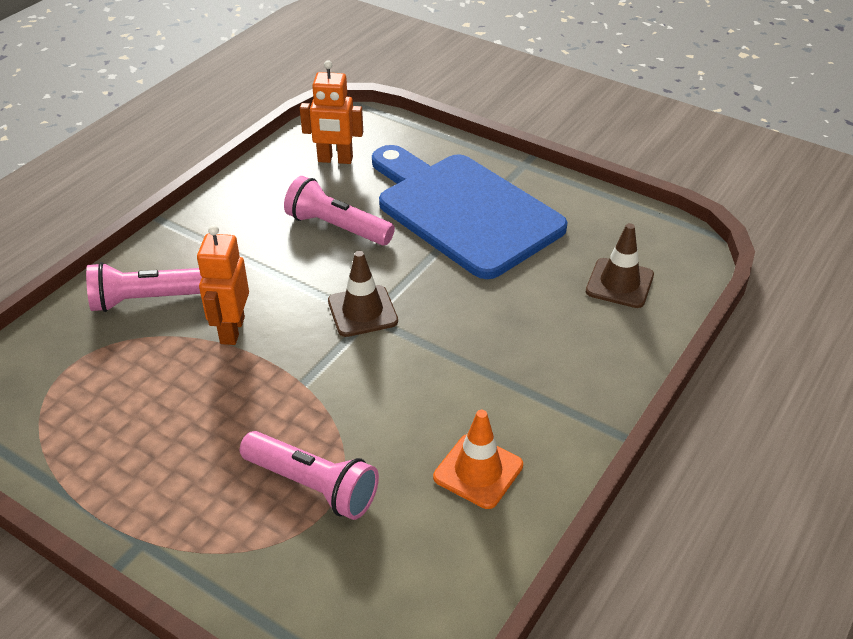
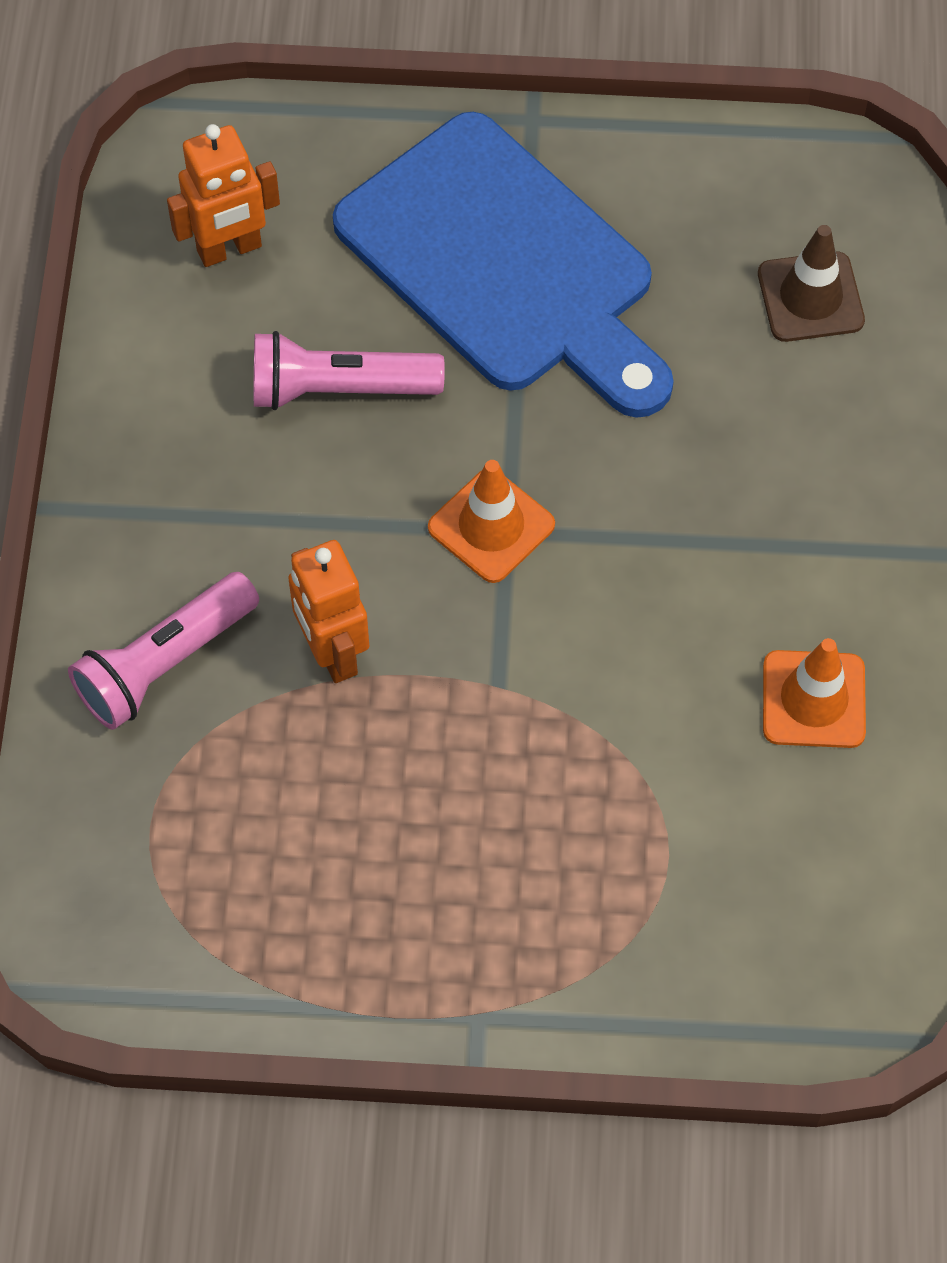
camera: 30 degrees left, 20 degrees up
pink flashlight [240,431,379,520] -> none
brown traffic cone [328,251,398,337] -> orange traffic cone [428,460,555,583]
blue cutting board [372,145,568,279] -> blue cutting board turned 150 degrees counterclockwise [333,112,674,418]

